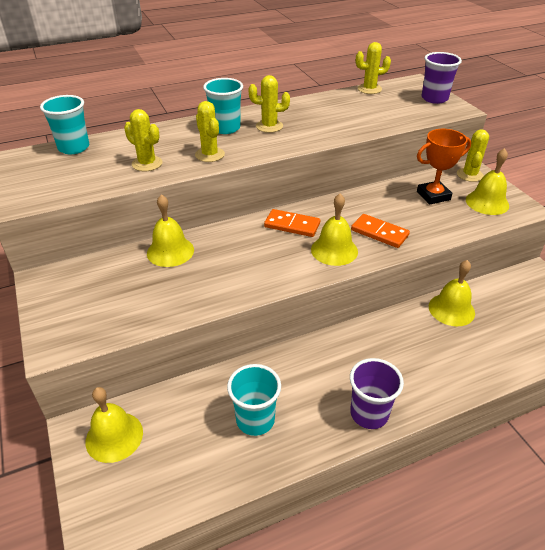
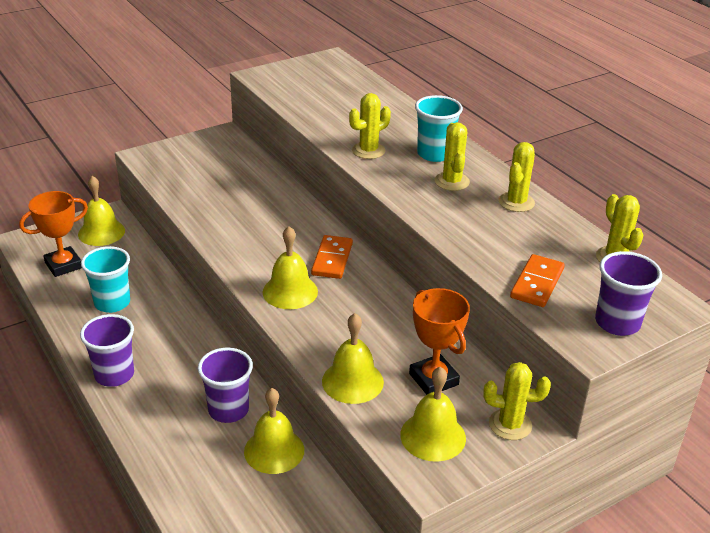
camera: 80 degrees right, 5 degrees down
turquoise cup [40,95,89,154] -> none
yellow cactus [124,109,163,171] -> yellow cactus moved to [499,142,535,212]
yellow bell [147,194,194,267] -> yellow bell moved to [322,313,384,404]
orange domino [351,214,410,248] -> orange domino moved to [510,254,565,307]
none -> orange trophy [19,191,88,277]
none -> purple cup [198,348,253,423]

